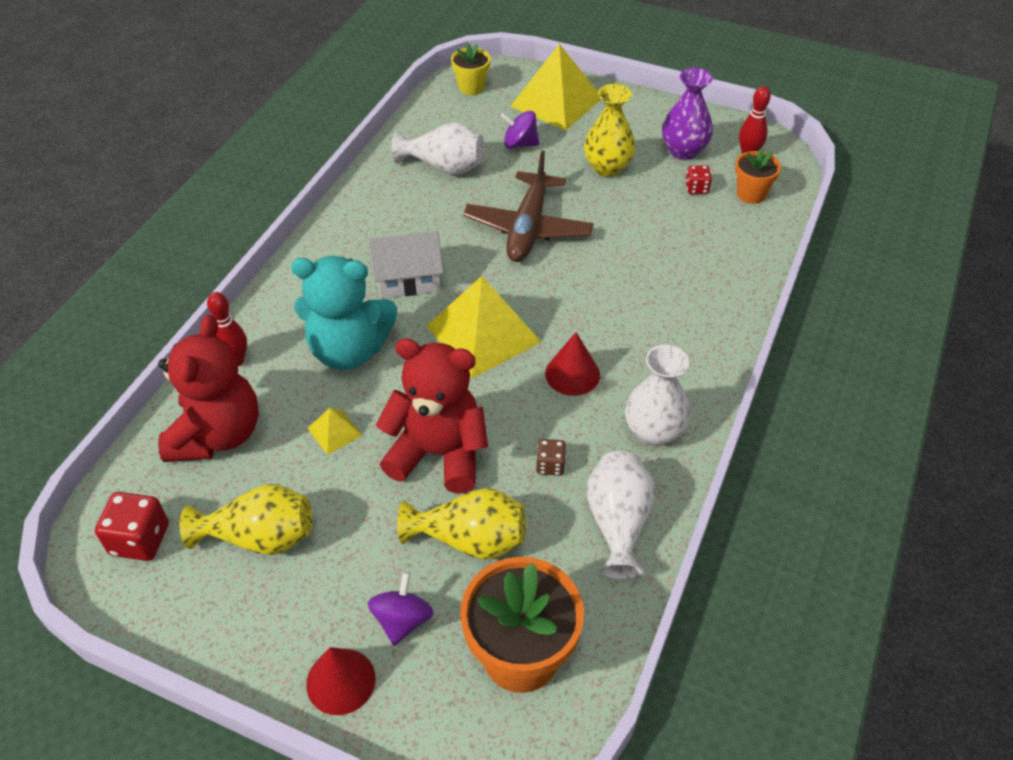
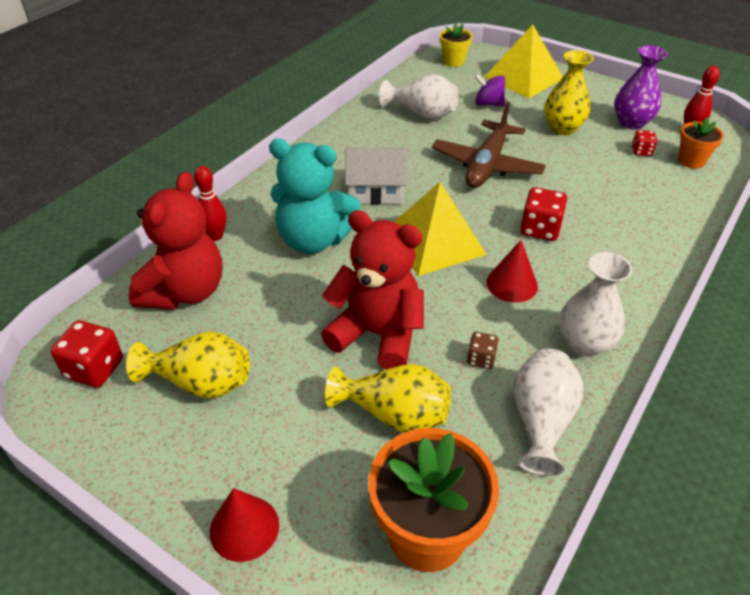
camera: 10 degrees right, 5 degrees down
yellow pyramid [308,408,363,455] -> none
purple spinning top [368,572,434,646] -> none
none -> red dice [520,187,567,241]

